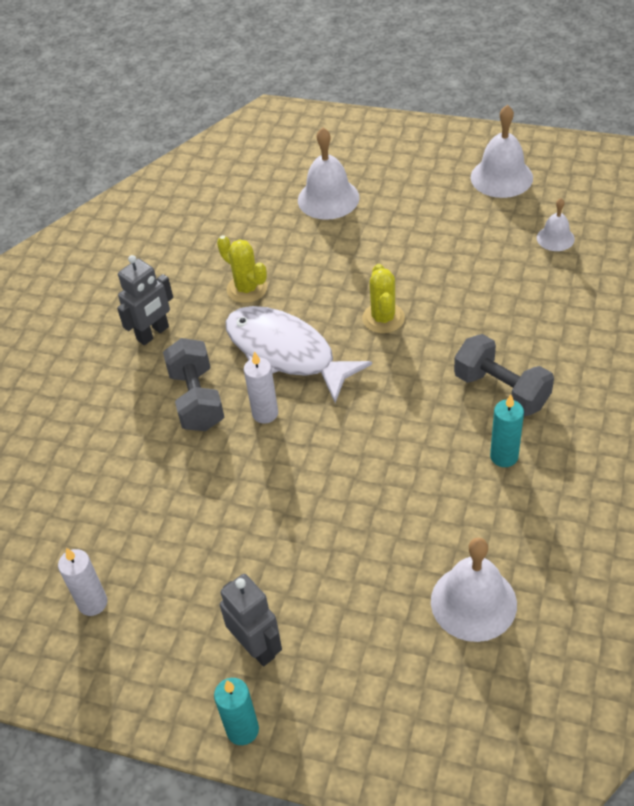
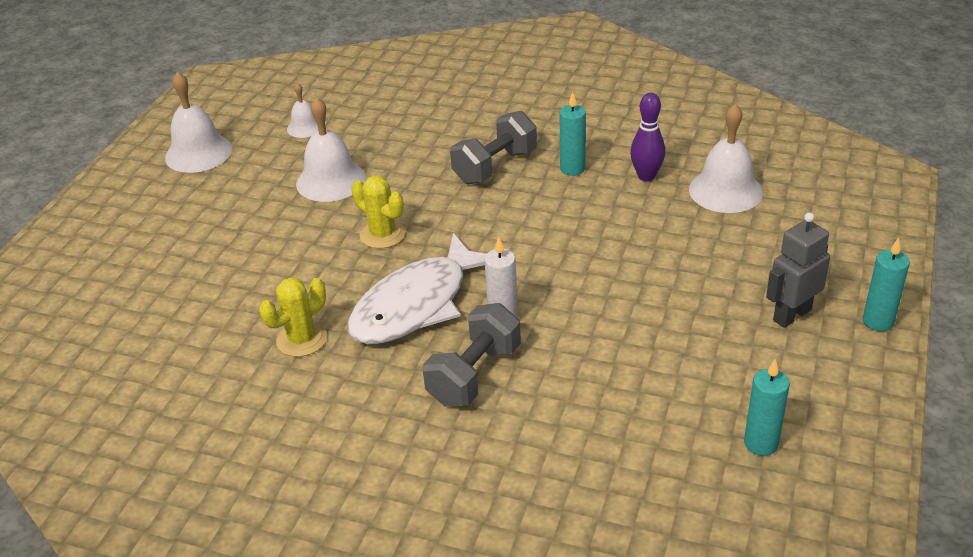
camera: 90 degrees left, 10 degrees down
white candle [58,548,107,616] -> turquoise candle [744,359,790,456]
grey robot [117,255,173,345] -> none
grey dumbbell [163,338,224,431] -> grey dumbbell turned 45 degrees counterclockwise [422,303,521,406]
white bell [298,127,360,220] -> white bell moved to [296,97,366,202]
yellow cactus [362,264,405,333] -> yellow cactus turned 45 degrees clockwise [351,176,406,249]
none -> purple bowling pin [630,93,665,181]

